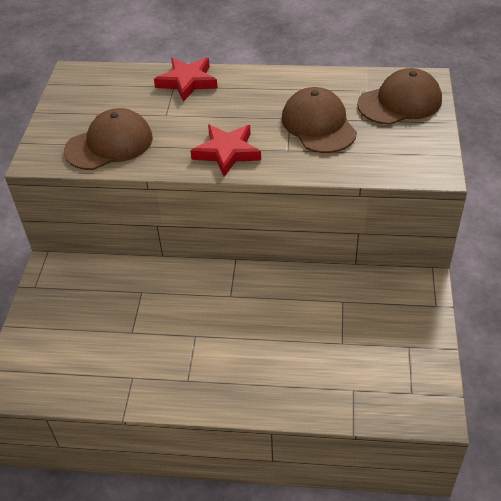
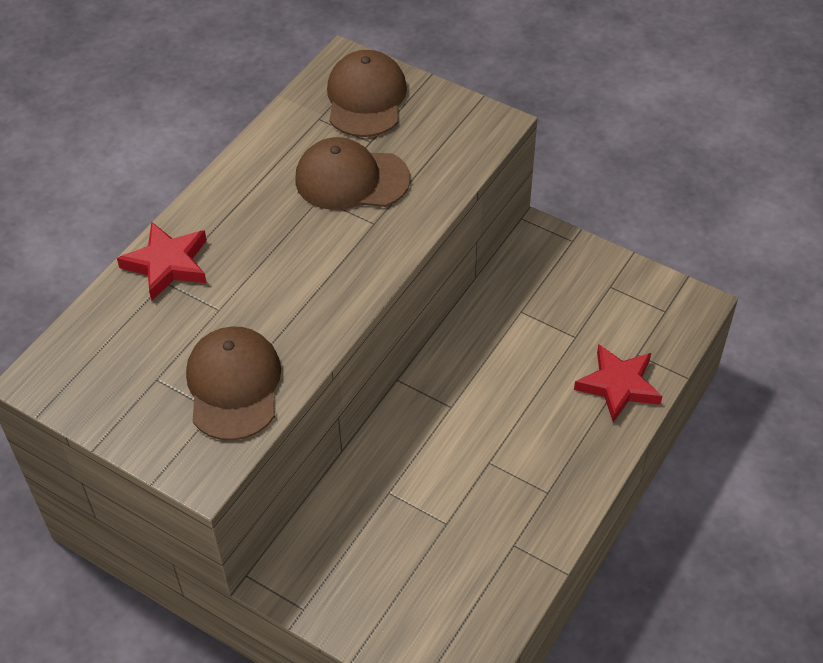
camera: 65 degrees left, 5 degrees up
red star [191,125,261,177] -> red star moved to [574,344,662,422]

